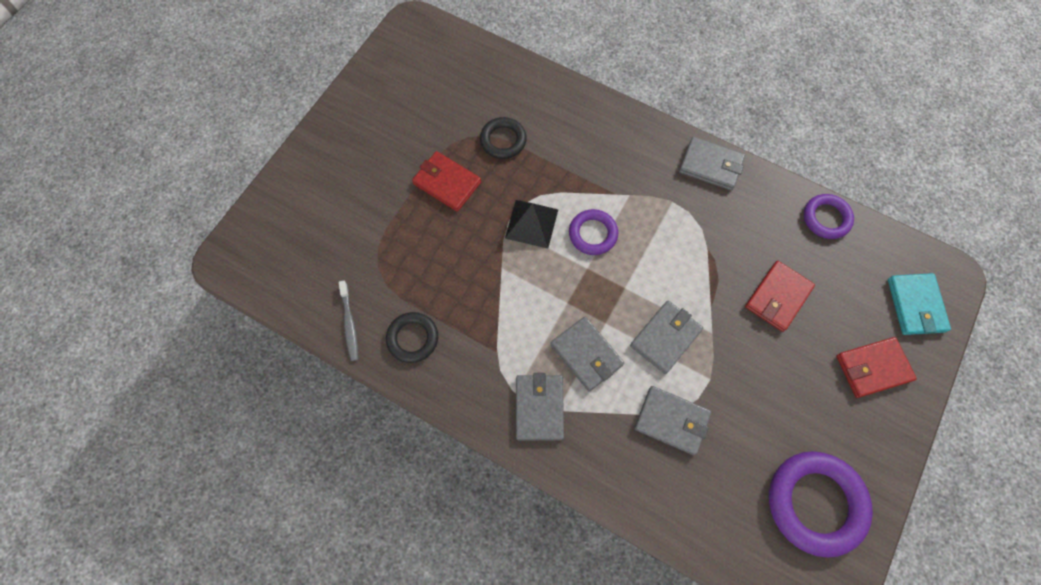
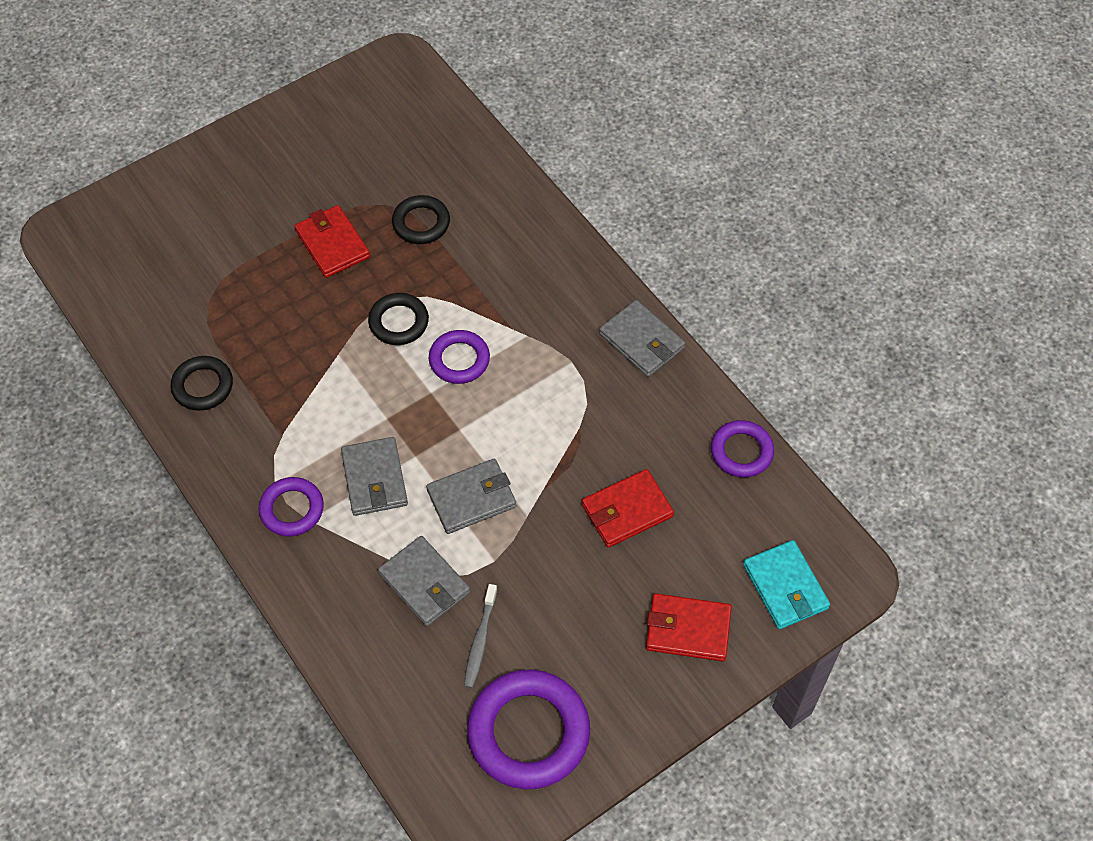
camera: 25 degrees right, 10 degrees down
grey toothbrush [338,281,358,361] -> grey toothbrush moved to [464,584,497,688]
black pyramid [505,200,558,248] -> black ring [368,293,429,345]
grey wallet [516,373,564,440] -> purple ring [259,477,324,537]
turquoise wallet [888,273,951,335] -> turquoise wallet turned 45 degrees counterclockwise [743,540,830,629]

